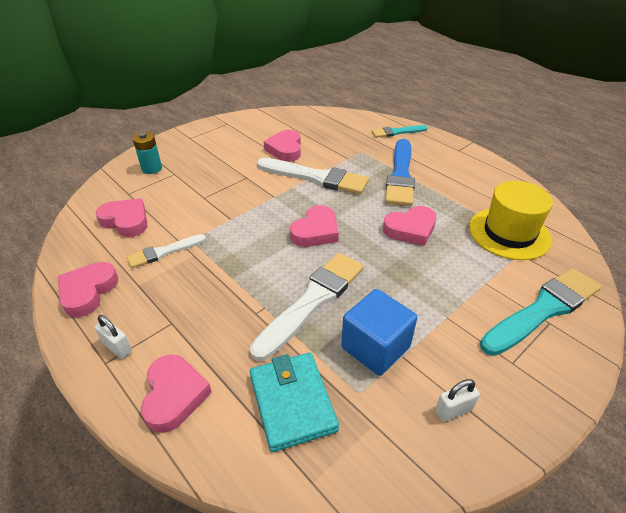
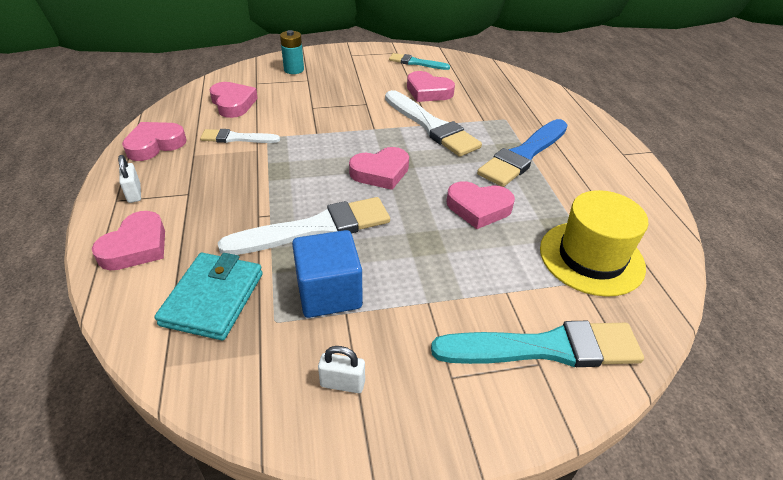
camera: 30 degrees right, 0 degrees up
pink heart [264,130,301,162] -> pink heart turned 90 degrees counterclockwise [407,71,455,102]
turquoise brush [372,125,428,138] -> turquoise brush moved to [389,53,450,70]

